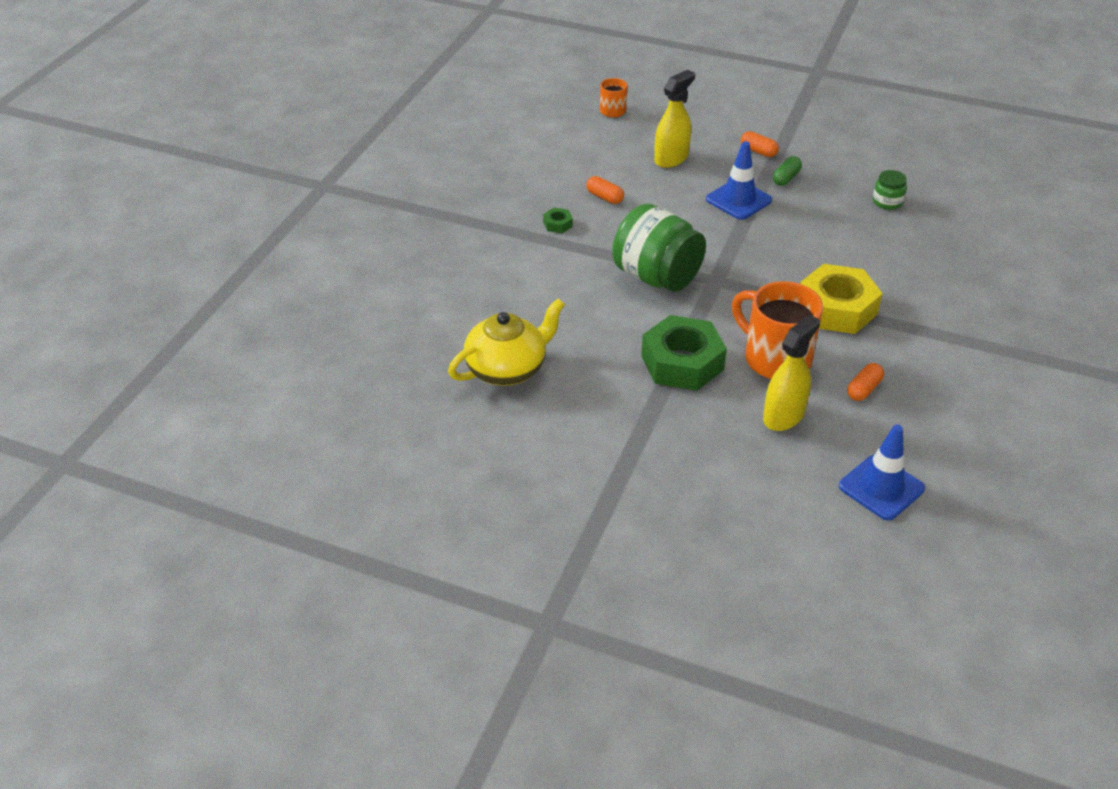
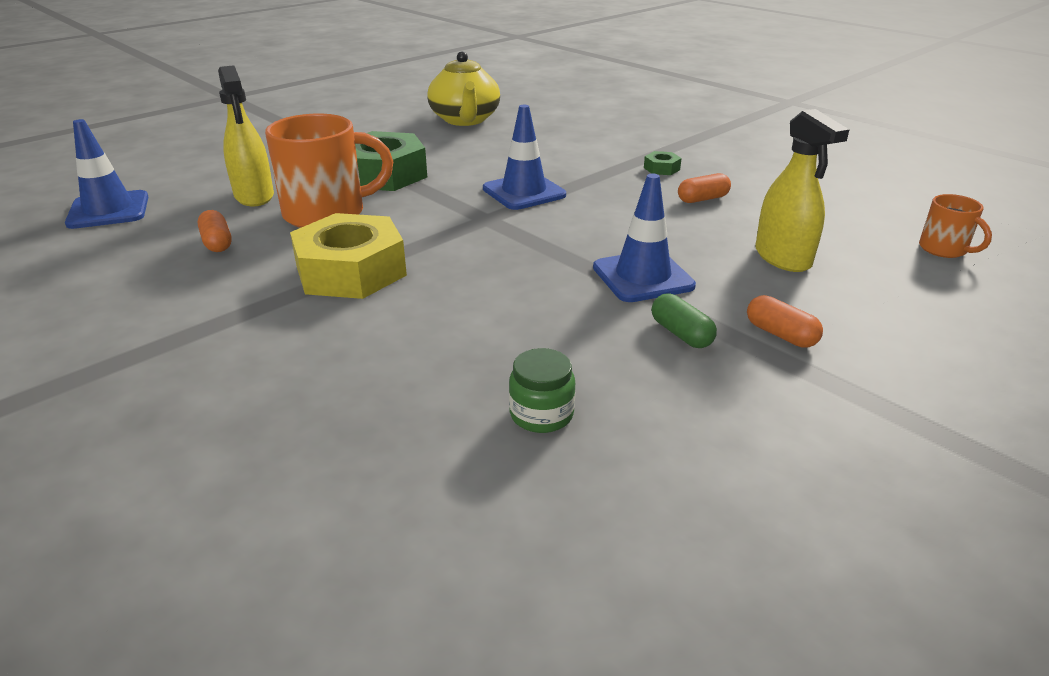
camera: 115 degrees right, 10 degrees down
green jar [612,204,706,292] -> blue traffic cone [483,105,566,210]
orange capsule [741,131,779,157] -> orange capsule turned 75 degrees clockwise [747,295,823,348]

